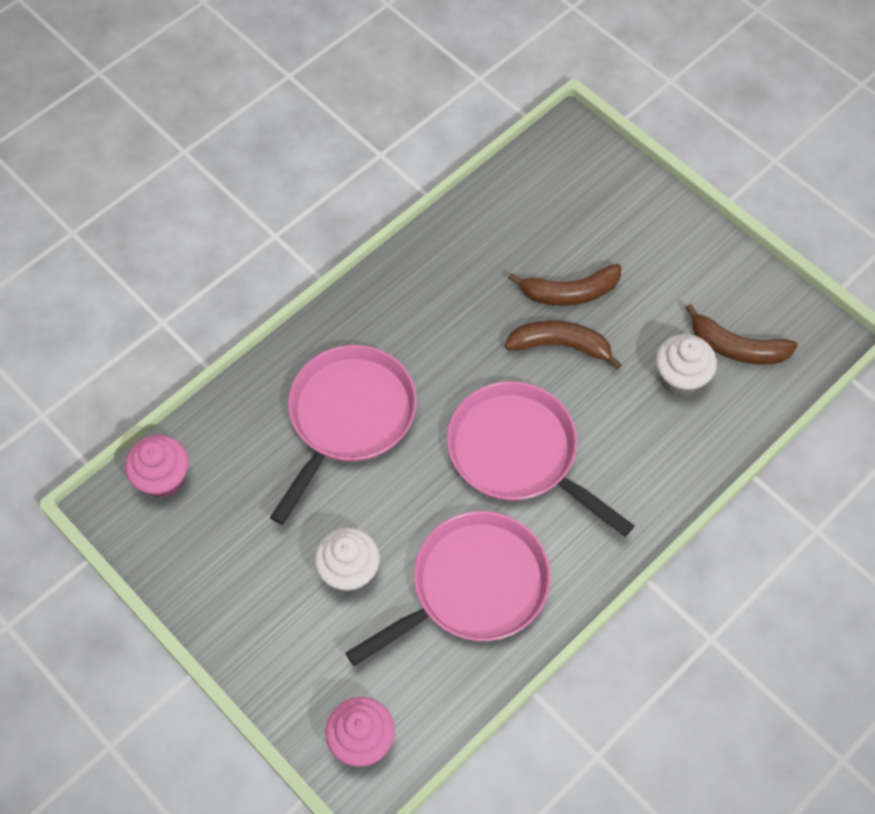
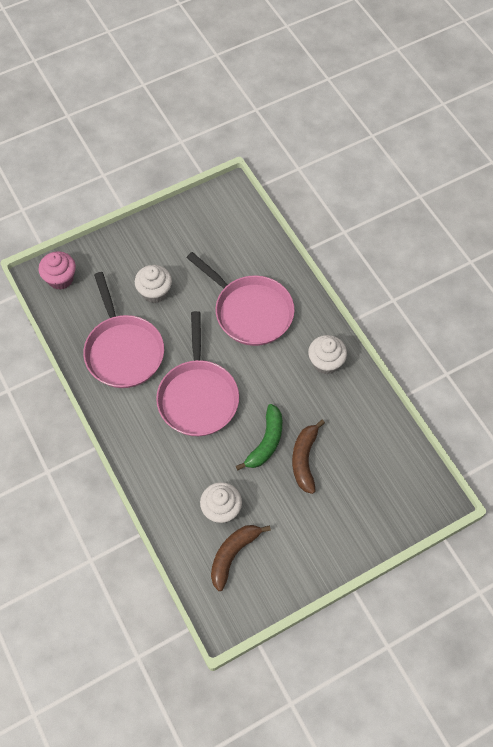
camera: 105 degrees right, 0 degrees up
pink cupcake [125,435,188,498] -> none
pink pan [447,381,634,537] -> pink pan turned 120 degrees clockwise [156,311,239,436]
brown banana [505,320,622,369] -> green banana [236,404,282,470]
none -> white cupcake [308,335,347,374]

